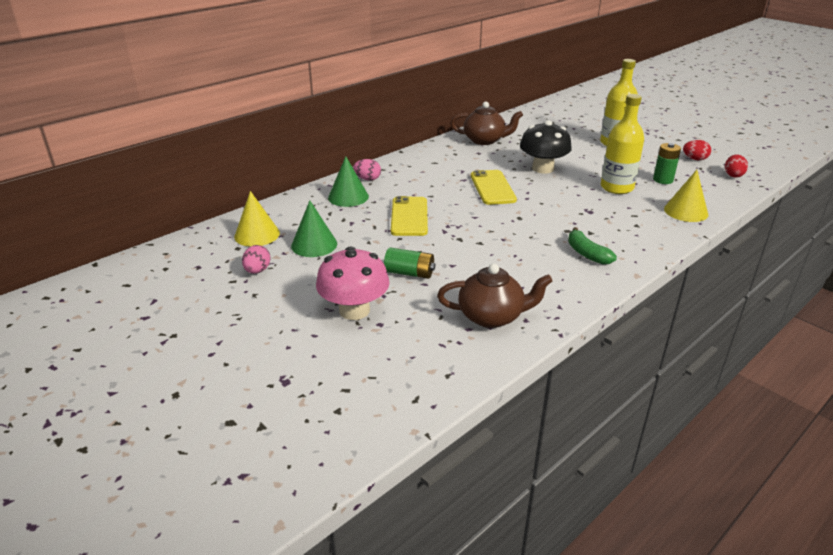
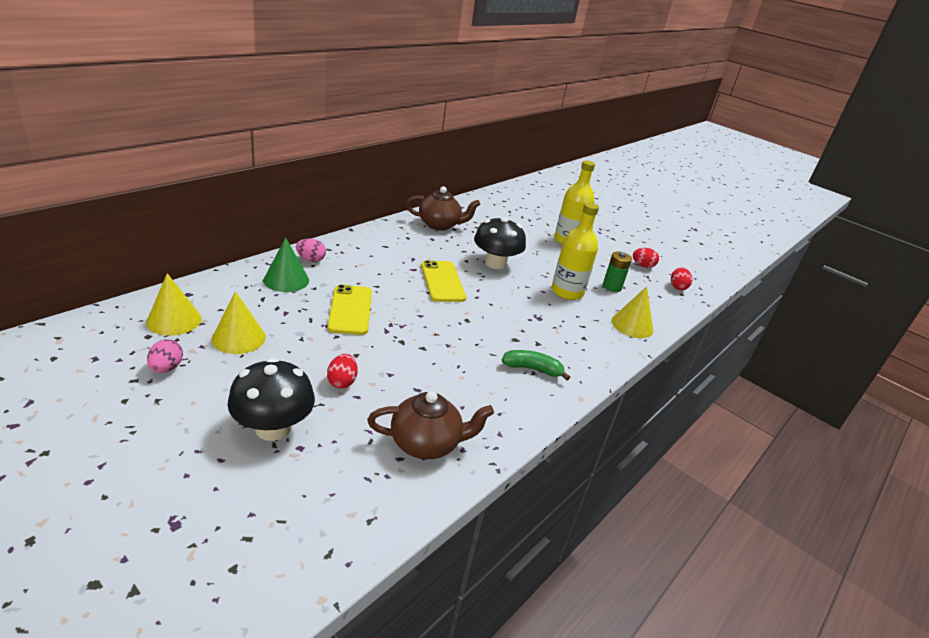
camera: 10 degrees left, 0 degrees up
green cone [291,201,337,257] -> yellow cone [212,291,266,354]
pink mushroom [316,246,390,320] -> black mushroom [227,358,315,441]
green battery [384,248,435,279] -> red egg [327,354,358,388]
green banana [568,227,617,265] -> green banana turned 135 degrees clockwise [501,350,570,381]

